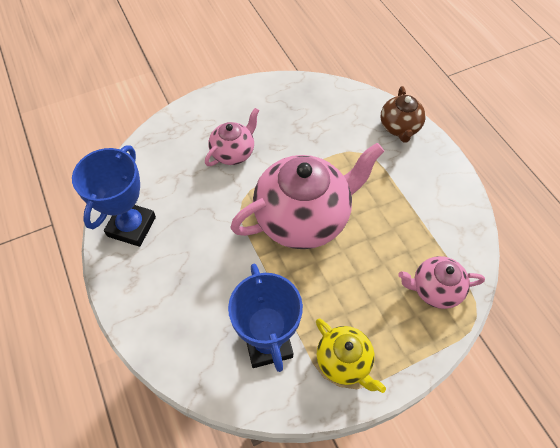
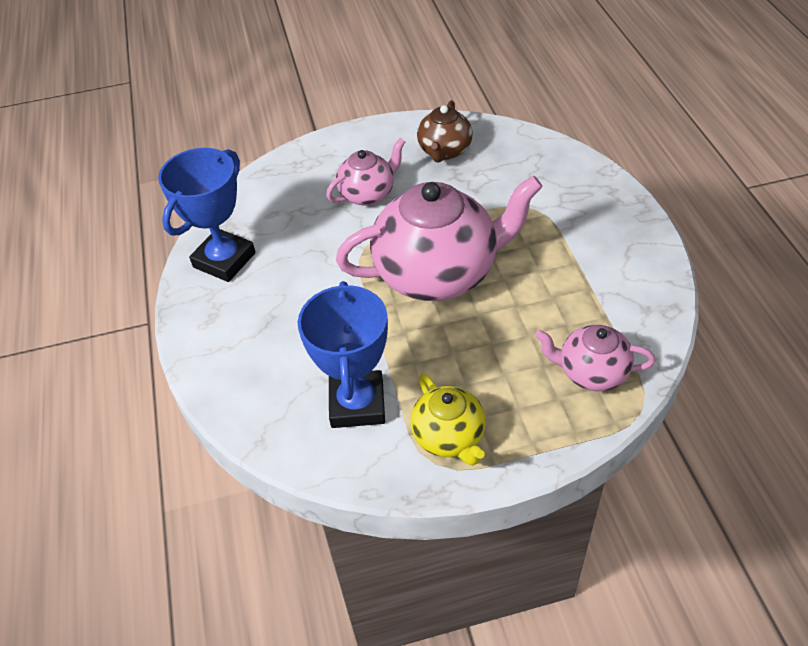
camera: 15 degrees right, 10 degrees down
brown teapot [380,86,426,143] -> brown teapot moved to [417,100,473,162]

